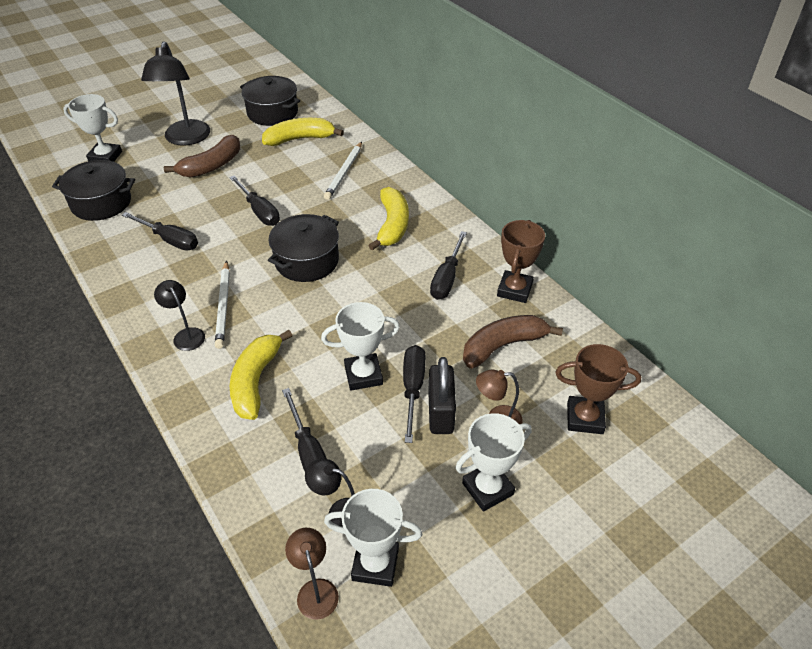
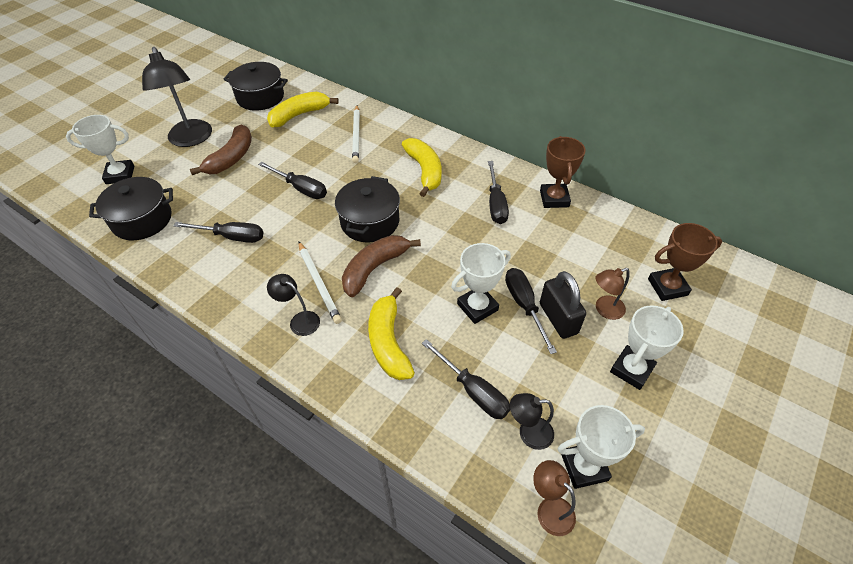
camera: 20 degrees left, 5 degrees up
brown banana [463,315,563,368] -> brown banana moved to [342,235,421,297]

